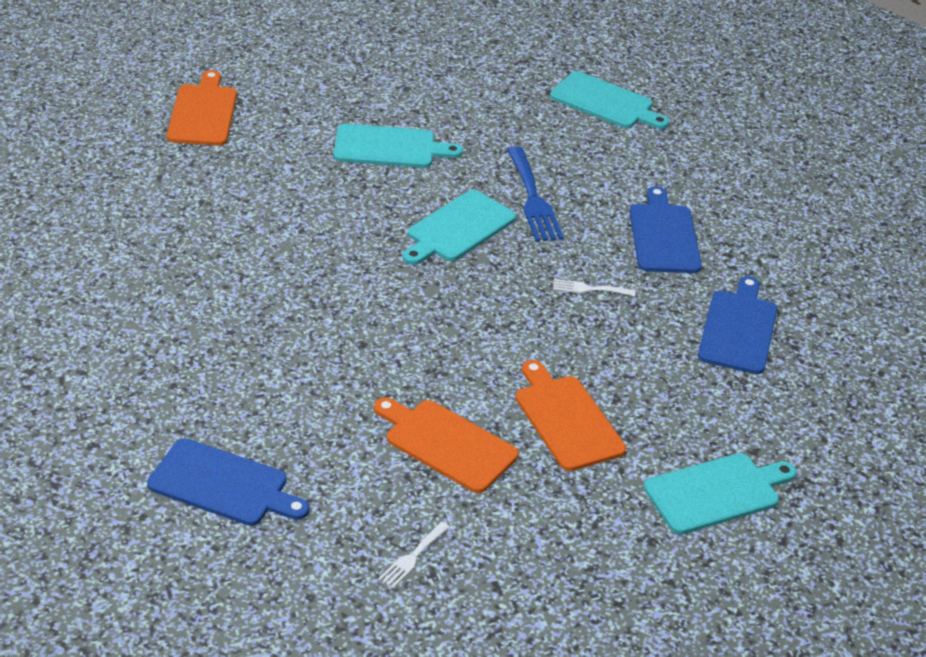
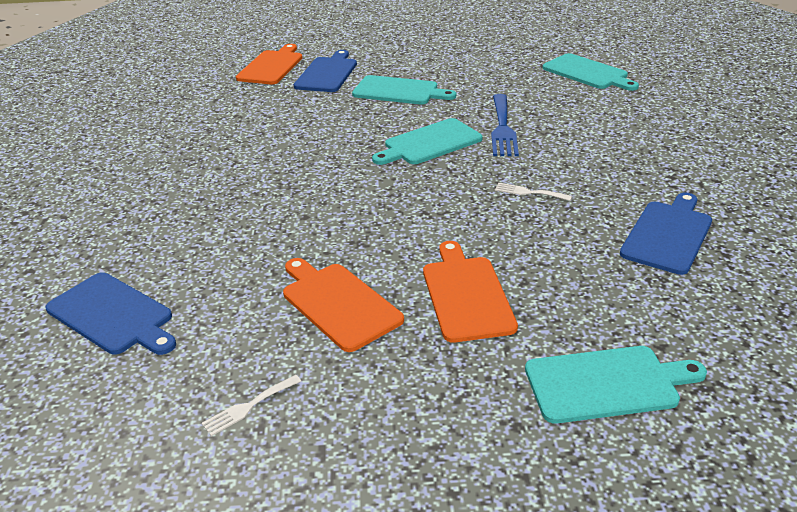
camera: 20 degrees right, 5 degrees down
blue cutting board [629,186,702,273] -> blue cutting board moved to [294,50,357,92]

